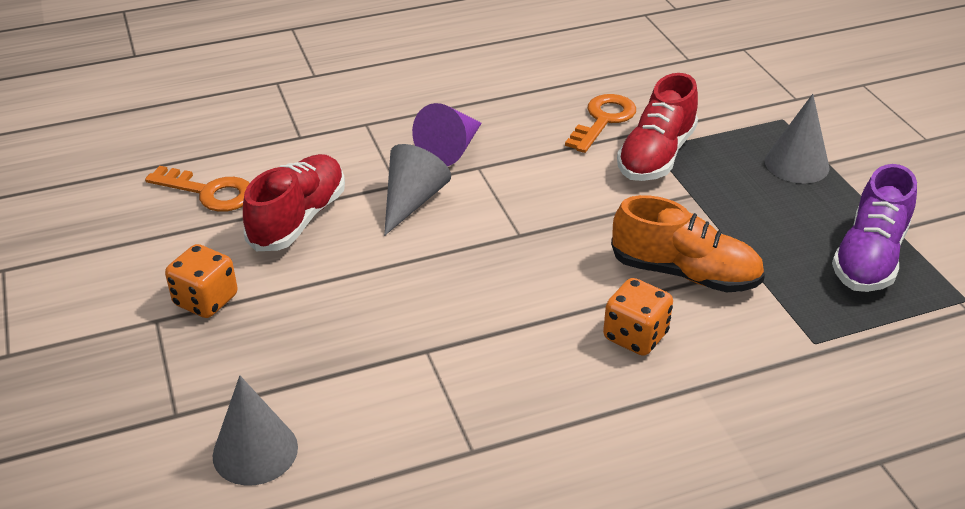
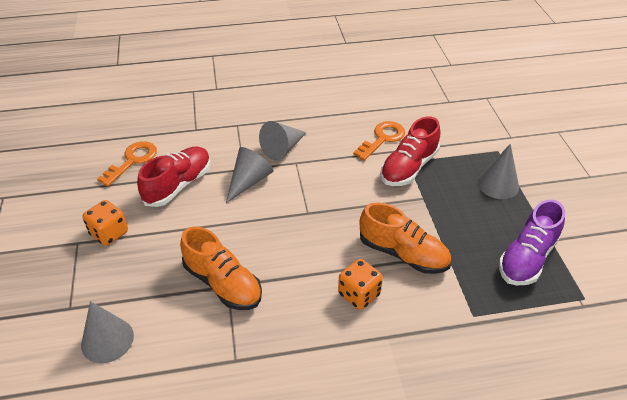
camera: 10 degrees right, 5 degrees up
orange key [145,166,250,212] -> orange key turned 90 degrees counterclockwise [97,141,157,186]
purple cone [412,103,481,166] -> grey cone [259,121,307,160]
none -> orange shoe [180,226,262,310]

